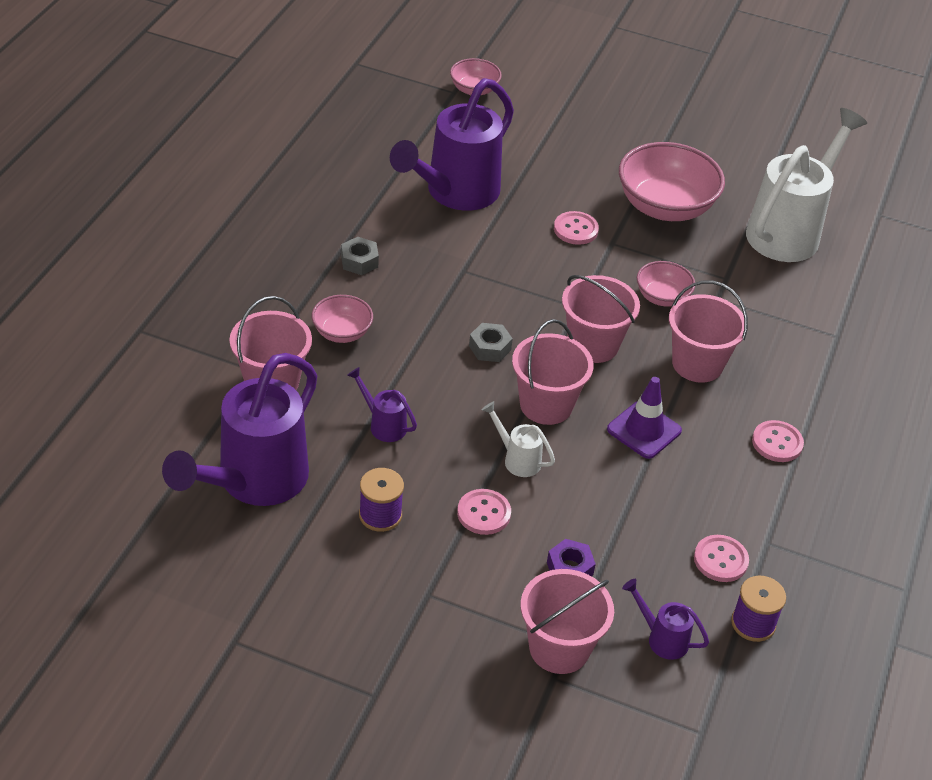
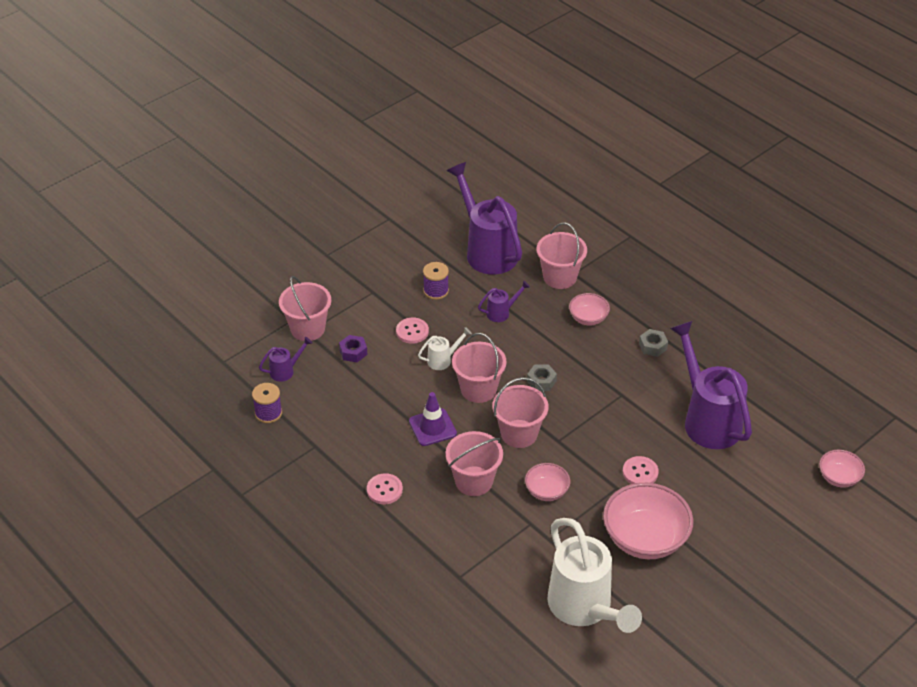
camera: 120 degrees right, 0 degrees up
pink button [694,535,749,582] -> none

